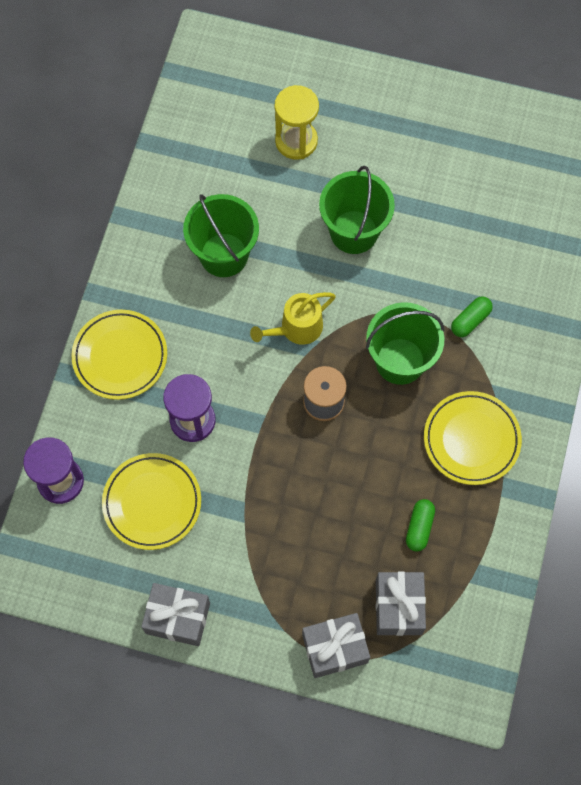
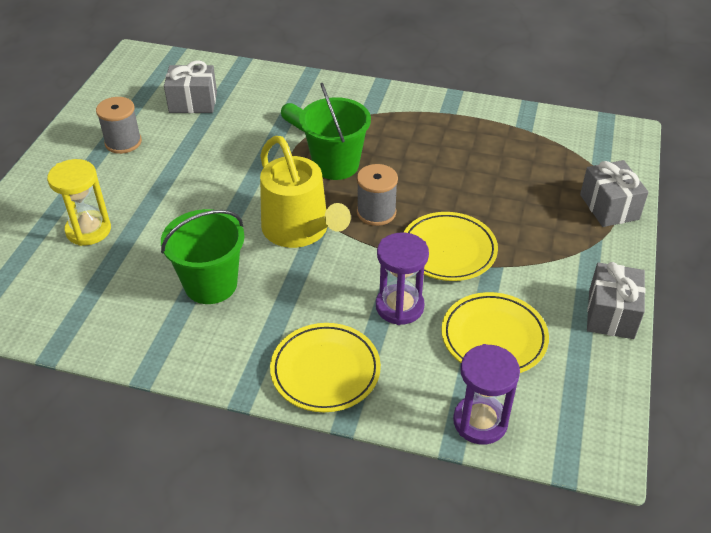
camera: 90 degrees left, 25 degrees down
yellow watering can [250,292,336,345] -> yellow watering can [260,136,351,248], size x1.62
green bucket [319,166,395,254] -> none
grey gift [376,571,426,636] -> grey gift moved to [164,60,217,113]
green capsule [406,499,435,552] -> none
yellow plate [424,391,522,485] -> yellow plate moved to [403,212,498,281]
none -> grey spool [96,97,142,154]

